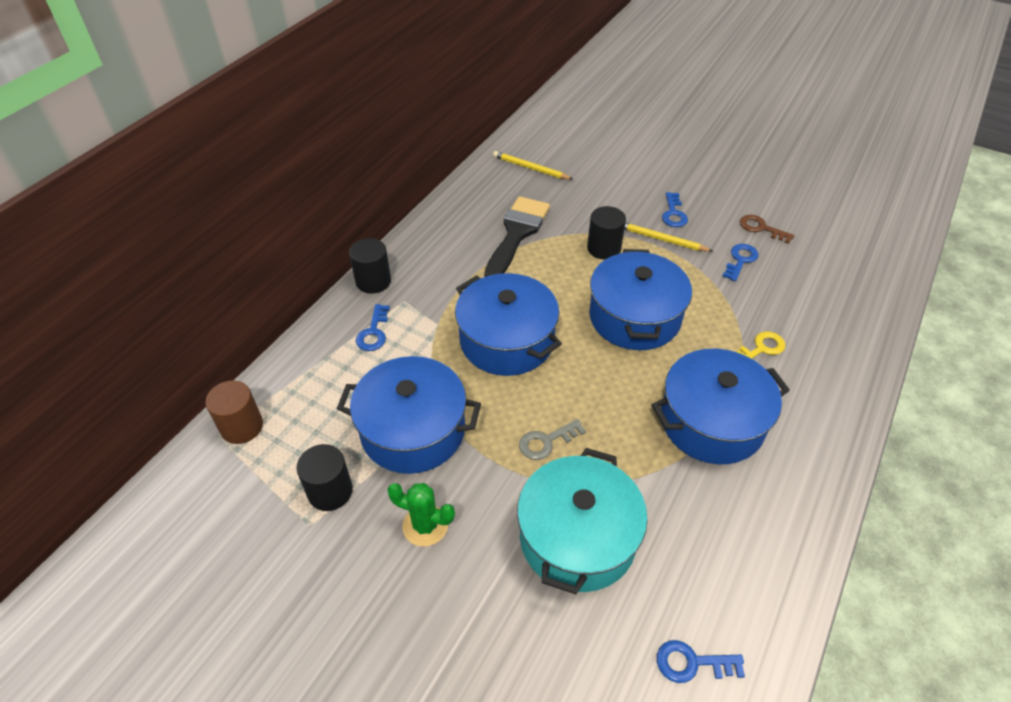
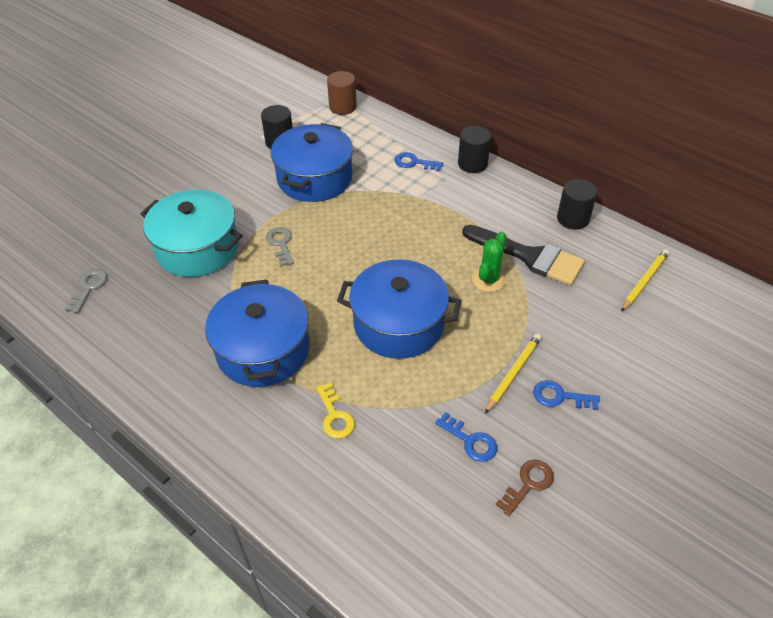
camera: 100 degrees right, 0 degrees up
green cactus [387,483,455,546] -> green cactus moved to [472,231,507,292]
blue pot [455,273,562,376] -> none
black cylinder [587,206,626,260] -> black cylinder moved to [557,179,597,230]
blue key [657,640,745,683] -> grey key [65,269,107,313]

